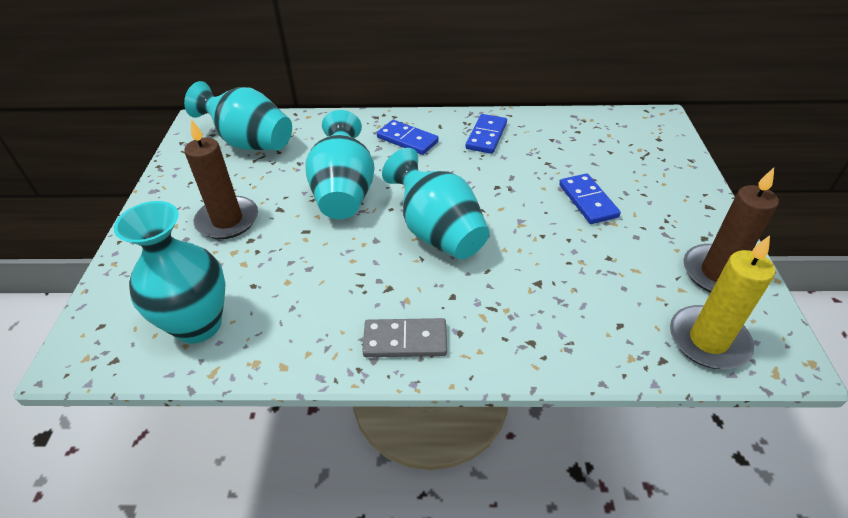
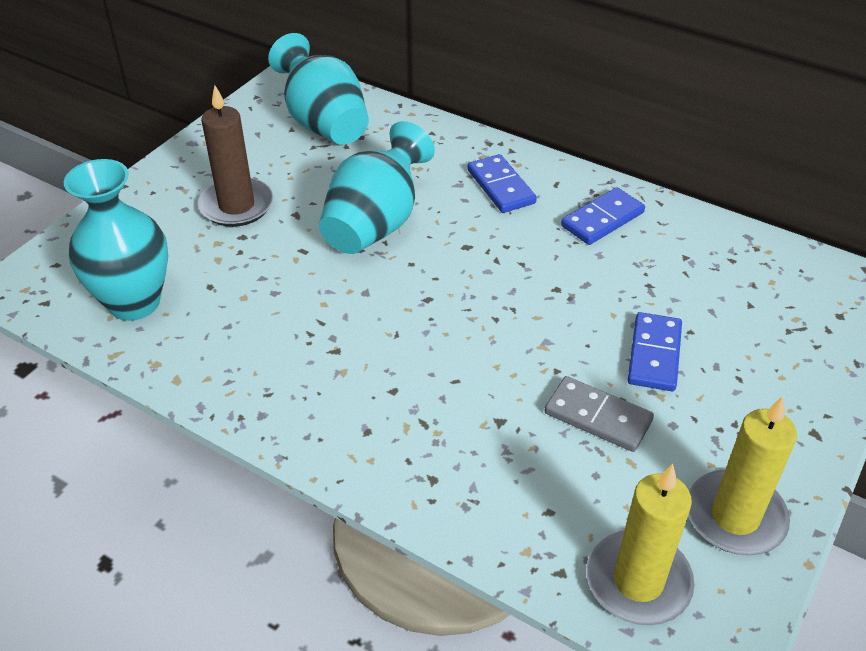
camera: 30 degrees right, 0 degrees up
grey domino [362,318,447,357] -> grey domino moved to [544,376,654,452]
turquoise vase [382,148,489,259] -> none
brown candle [683,168,779,293] -> yellow candle [688,396,797,555]

